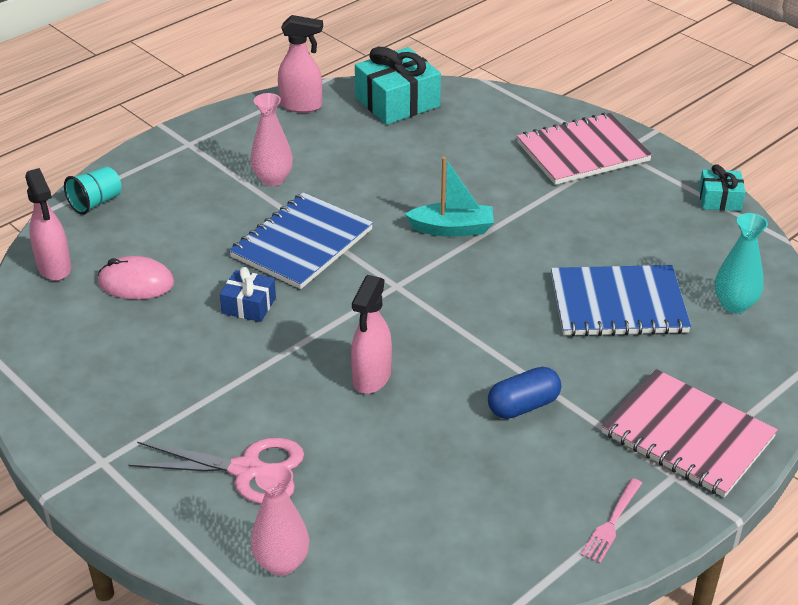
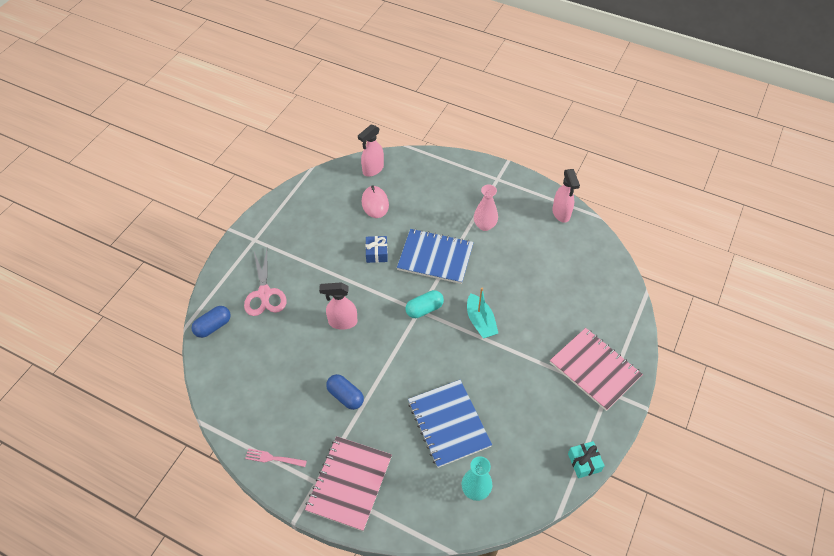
camera: 70 degrees right, 15 degrees up
turquoise cup [64,167,122,215] -> none
pink vase [251,463,309,576] -> blue capsule [192,306,231,338]
turquoise gift [355,47,441,125] -> none
none -> turquoise capsule [406,290,444,318]

